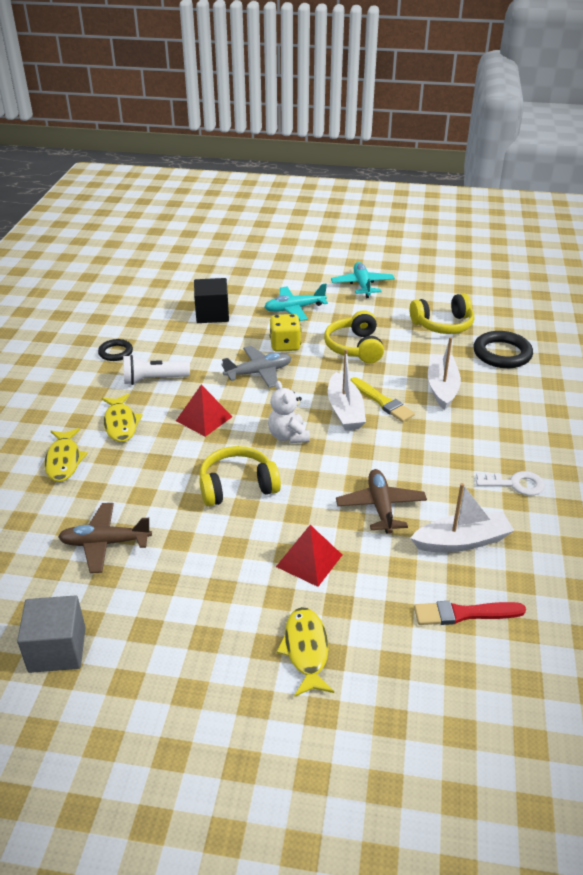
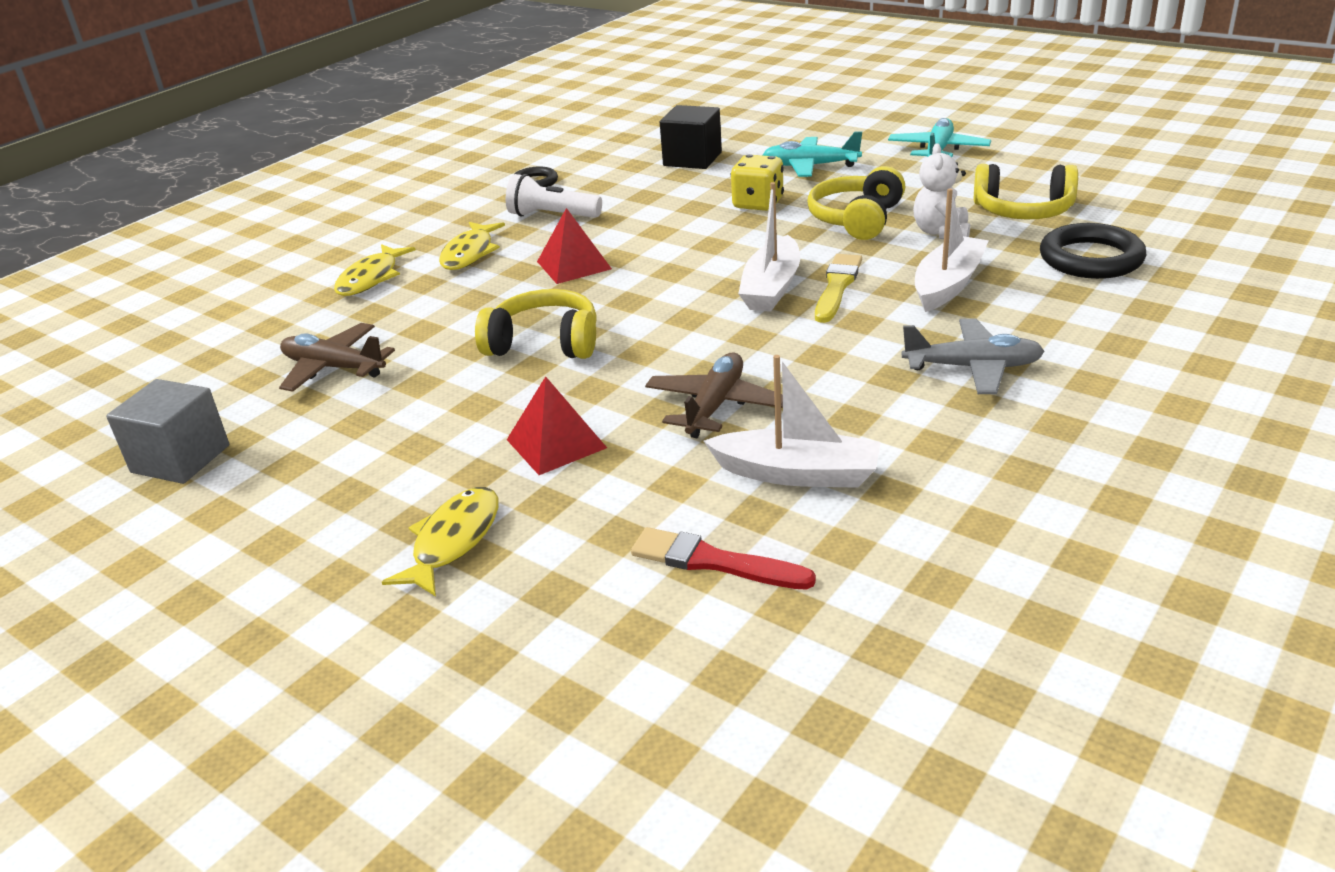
camera: 30 degrees right, 5 degrees down
grey plane [221,346,291,388] -> grey plane moved to [902,319,1045,394]
white teddy bear [268,381,310,443] -> white teddy bear moved to [913,143,970,239]
yellow brush [350,377,415,422] -> yellow brush turned 150 degrees counterclockwise [815,254,862,323]
white key [476,471,545,496] -> none

